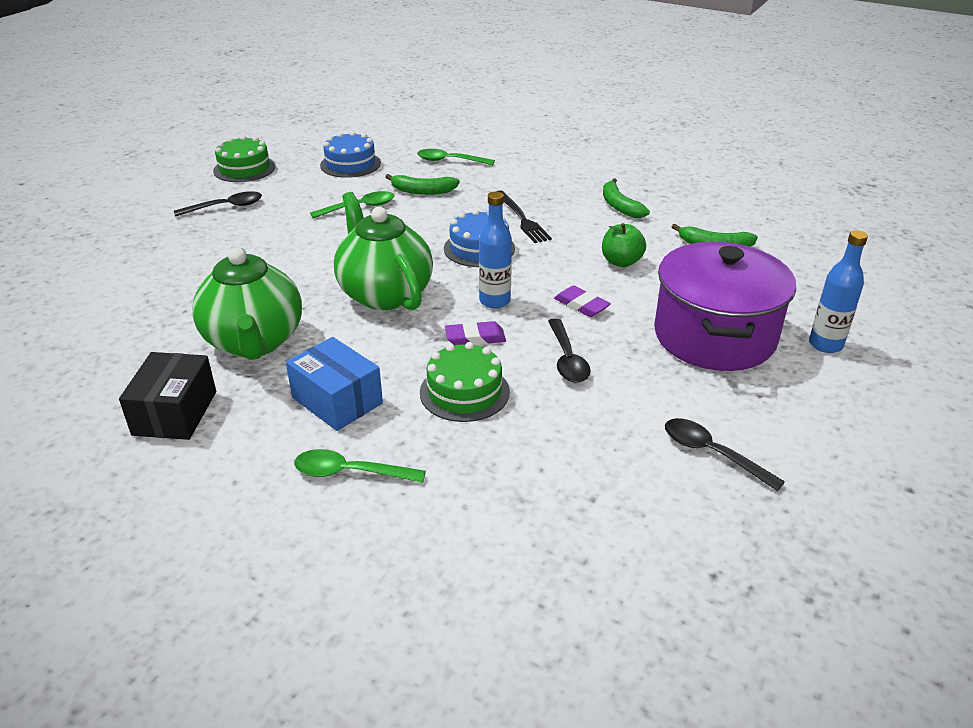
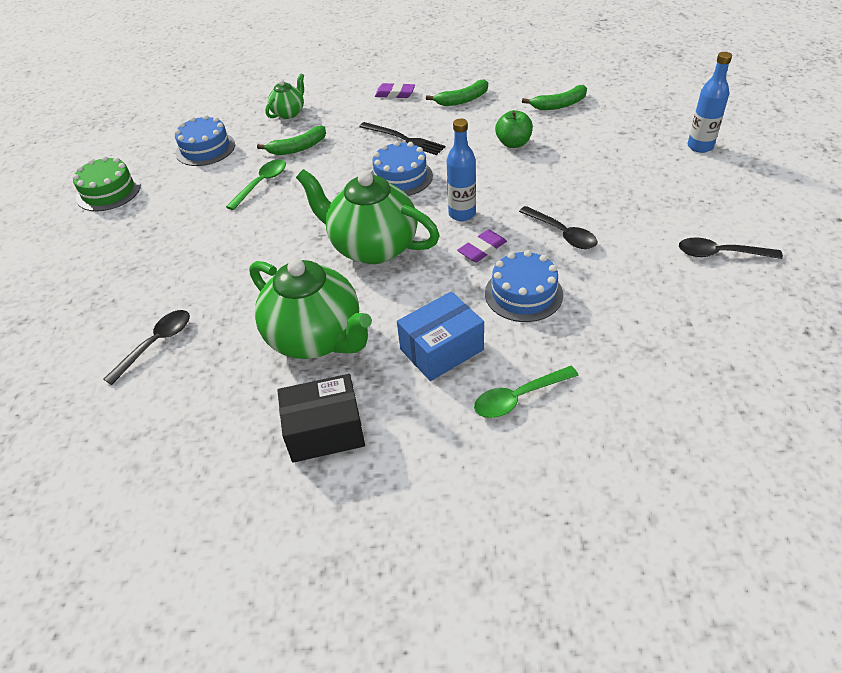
camera: 30 degrees left, 10 degrees up
black box [119,352,216,440] -> black box turned 75 degrees counterclockwise [277,374,365,463]
black spoon [174,191,262,217] -> black spoon moved to [103,310,190,385]
blue box [286,337,383,431] -> blue box turned 45 degrees counterclockwise [397,291,484,381]
green spoon [417,149,495,165] -> green teapot [265,73,304,119]
green cake [420,342,510,422] -> blue cake [485,250,563,322]
purple eraser [554,285,611,317] -> purple eraser moved to [375,83,415,98]
green banana [603,178,650,218] -> green banana turned 60 degrees counterclockwise [426,79,488,106]
purple pot [654,242,796,371] -> none

